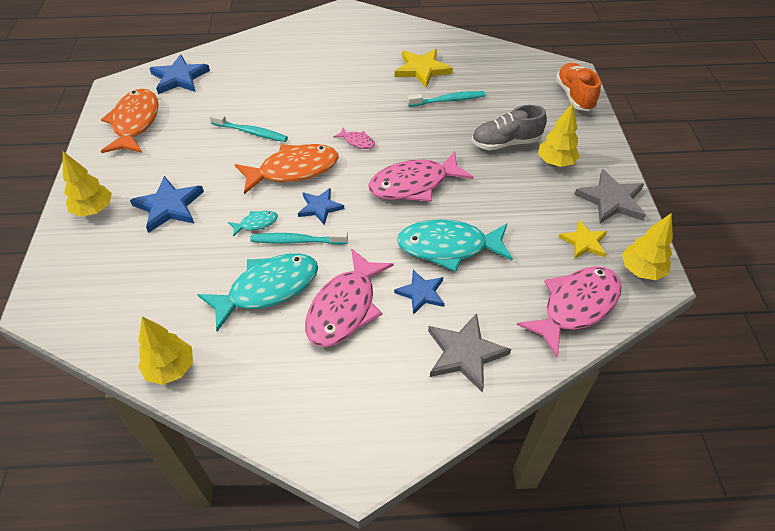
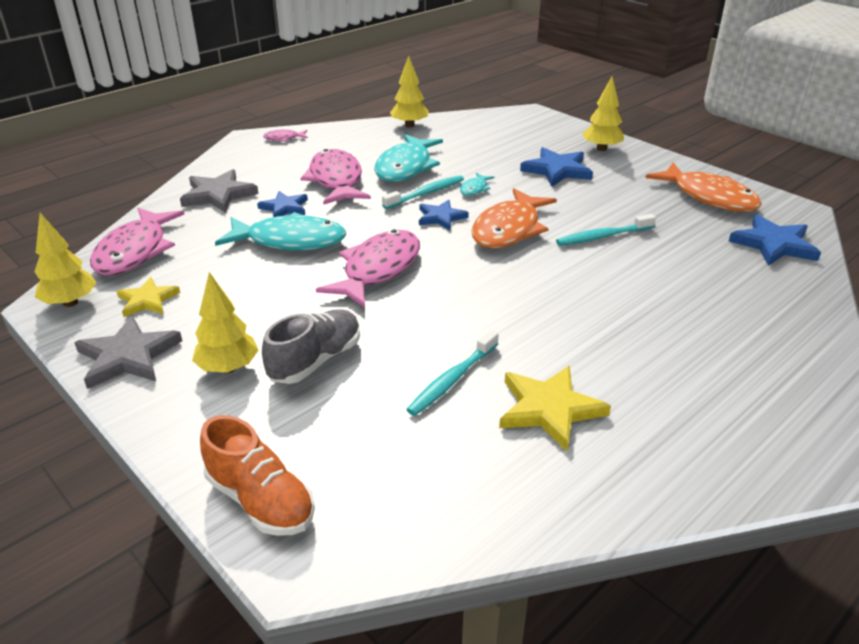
camera: 140 degrees right, 15 degrees down
pink fish [333,128,375,149] -> pink fish moved to [263,129,308,142]
turquoise fish [397,219,513,272] -> turquoise fish turned 45 degrees clockwise [215,212,346,250]

